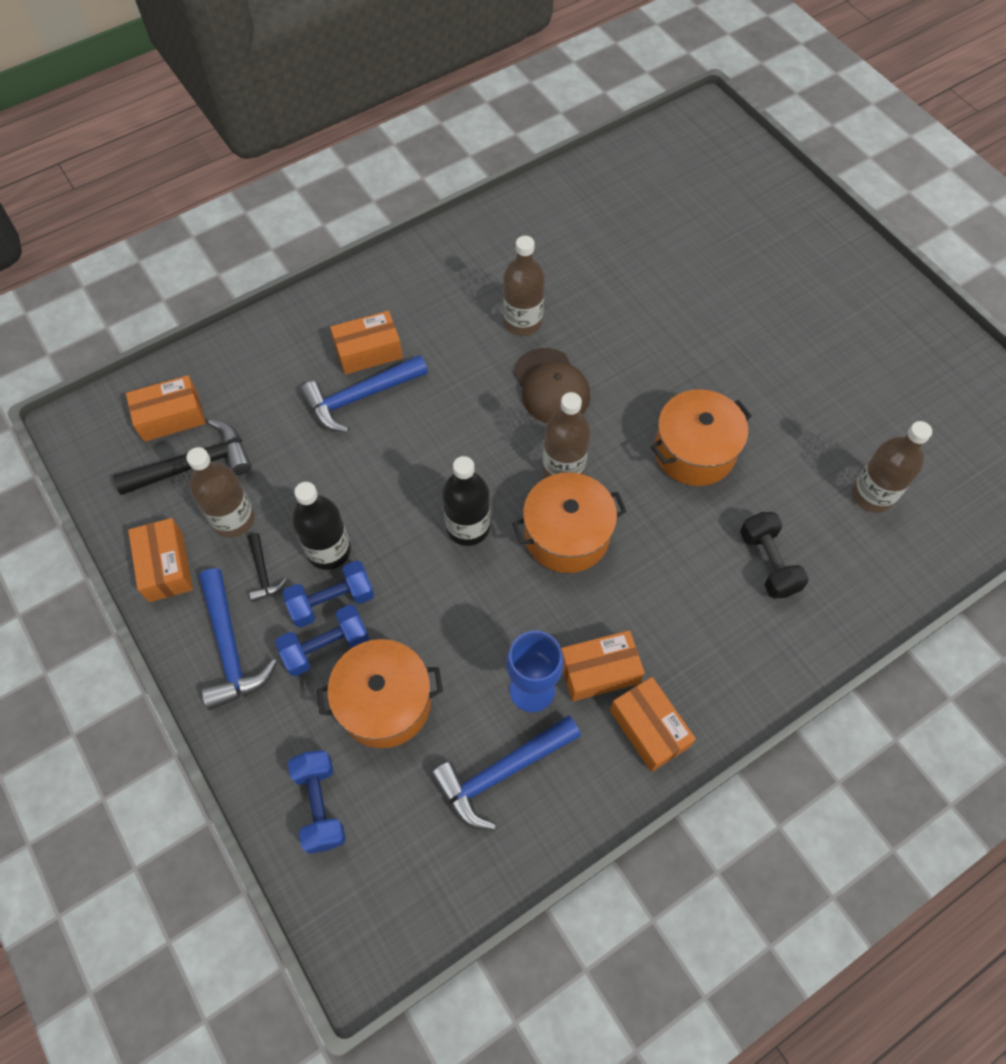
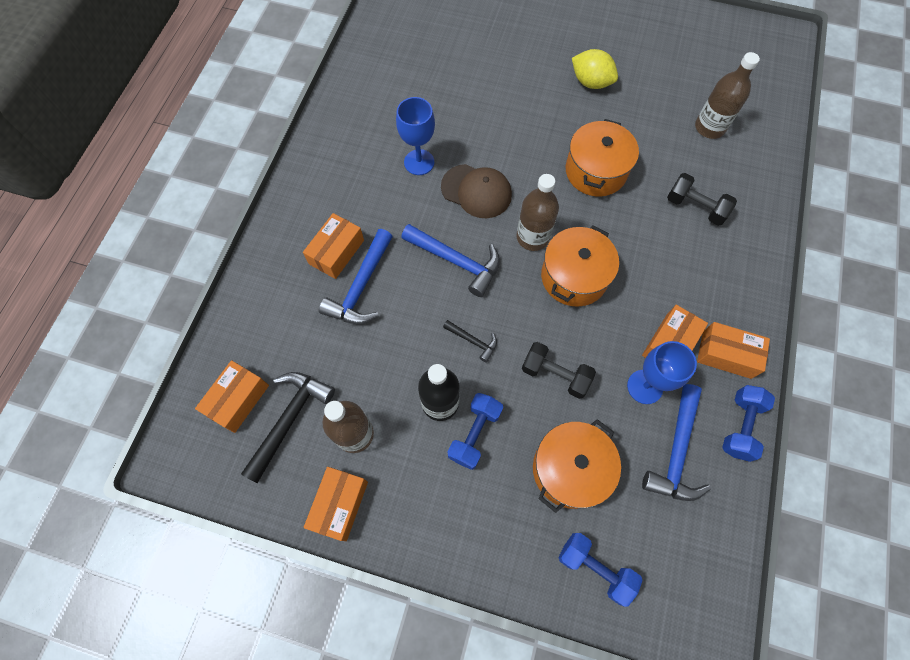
camera: 40 degrees left, 5 degrees up
orange box [128,518,193,602] -> orange box turned 75 degrees clockwise [304,467,368,541]
blue hammer [199,568,278,710] -> blue hammer moved to [401,224,500,297]
black hammer [248,533,287,602] -> black hammer moved to [443,320,497,362]
blue dumbbell [275,604,370,677] -> blue dumbbell moved to [722,385,775,462]
black bottle [442,456,490,546] -> none
brown bottle [503,236,545,336] -> blue goblet [396,97,435,175]
none -> black dumbbell [522,342,596,399]
none -> yellow lemon [572,49,618,89]

